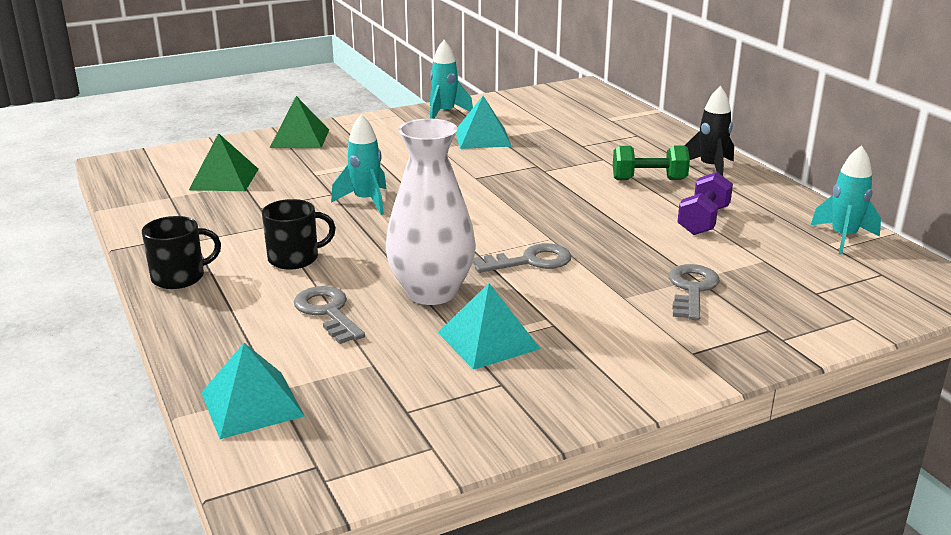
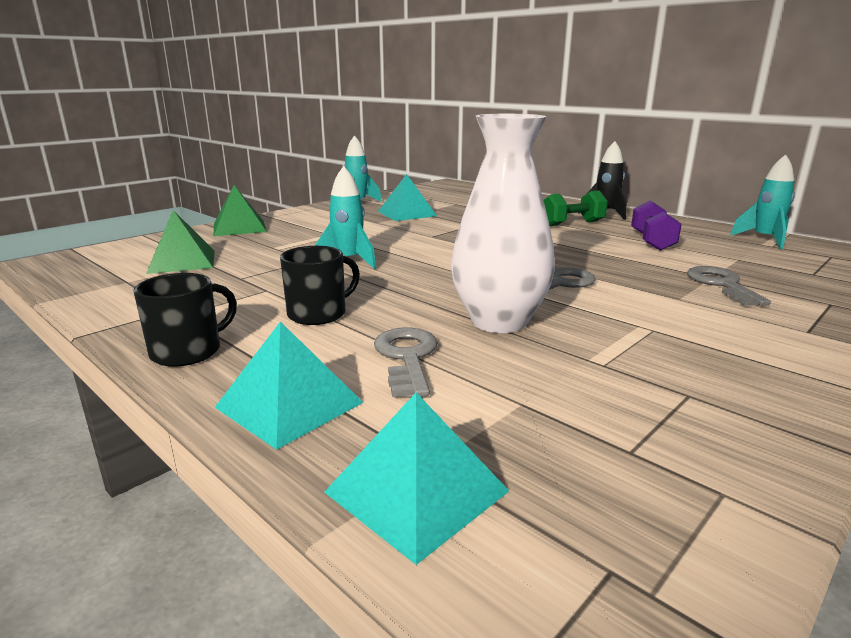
camera: 20 degrees left, 5 degrees down
grey key [294,286,365,344] -> grey key turned 45 degrees clockwise [374,328,438,397]
turquoise pyramid [438,283,540,370] -> turquoise pyramid moved to [215,321,364,450]

